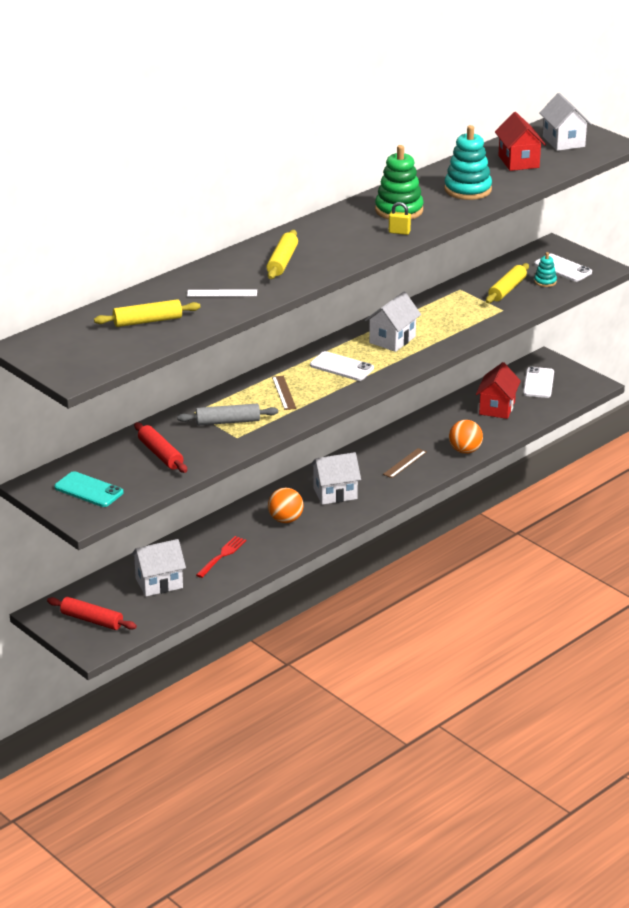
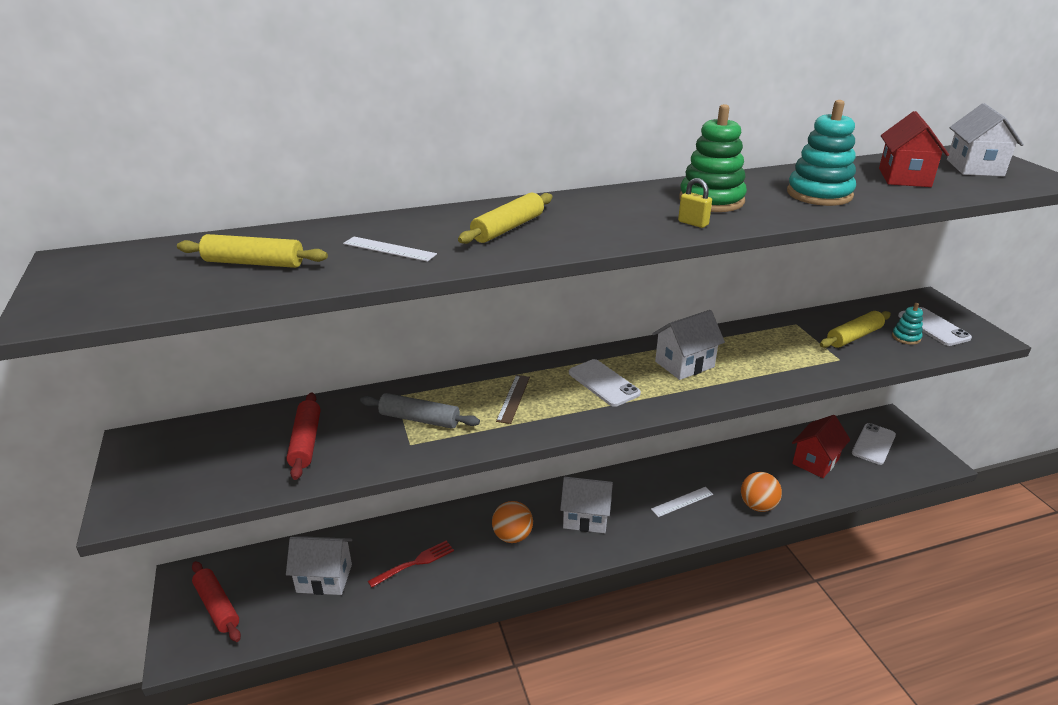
camera: 25 degrees right, 0 degrees up
turquoise phone [54,471,123,507] -> none
brown ruler [383,448,426,478] -> white ruler [651,487,713,517]

